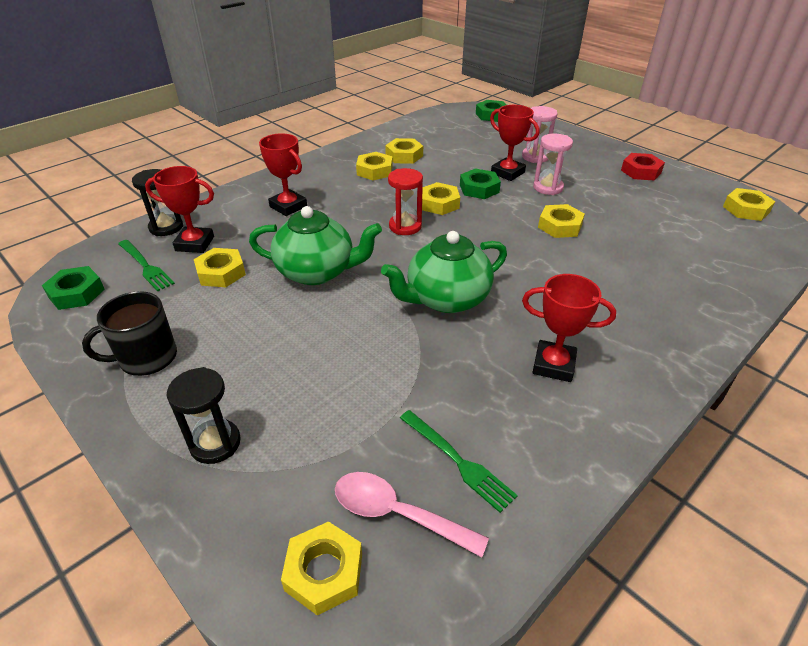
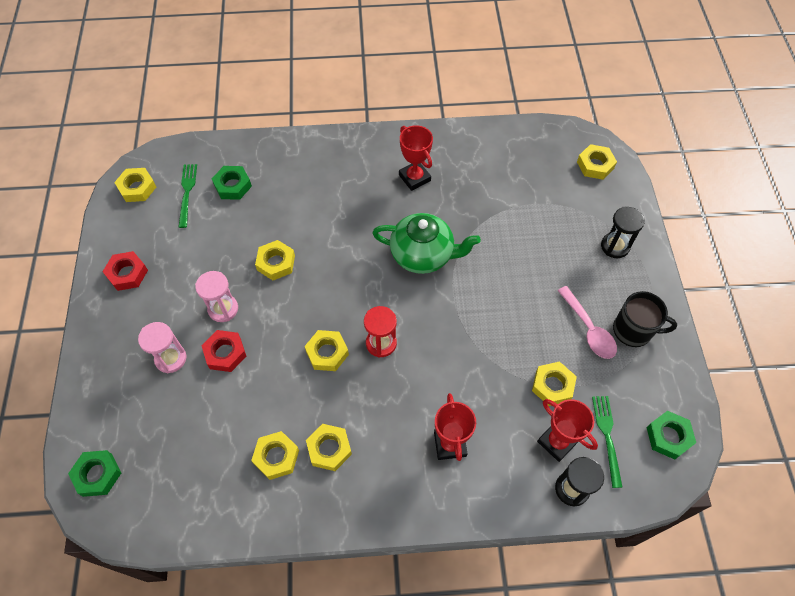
camera: 140 degrees left, 20 degrees up
green teapot [249,206,382,285] -> none
pink spoon [335,472,489,557] -> pink spoon moved to [557,286,617,359]
green fork [400,410,518,513] -> green fork moved to [179,164,197,228]
green nut [460,168,501,199] -> green nut moved to [212,166,252,200]
red trophy [490,105,539,181] -> red nut [201,330,246,372]

